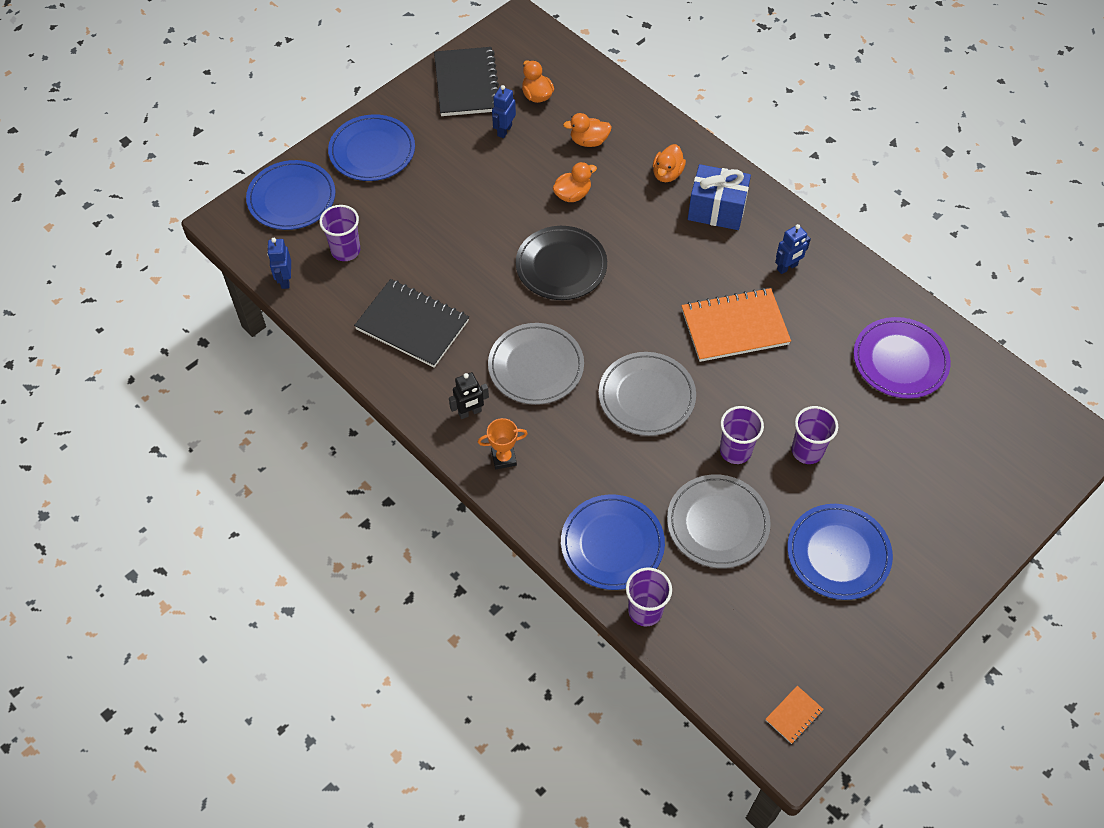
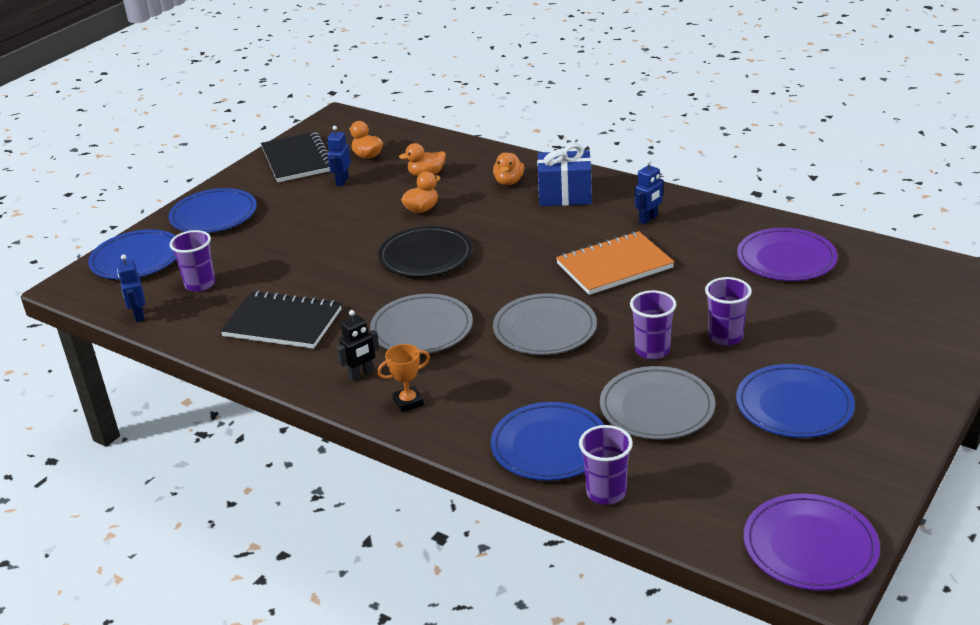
camera: 10 degrees left, 25 degrees down
orange notebook [766,686,824,744] -> purple plate [744,493,880,591]

